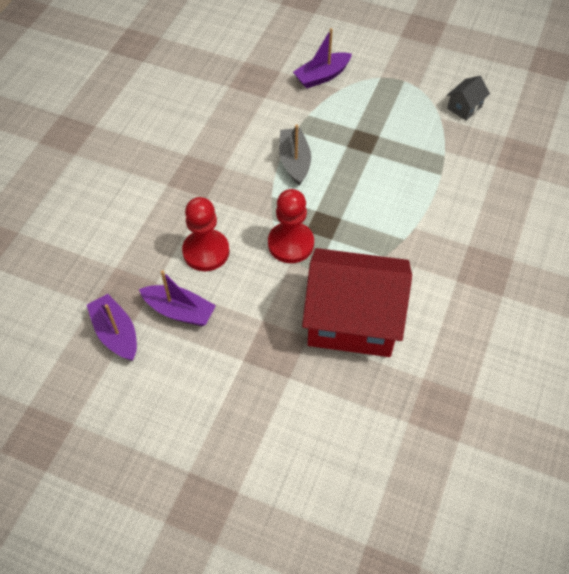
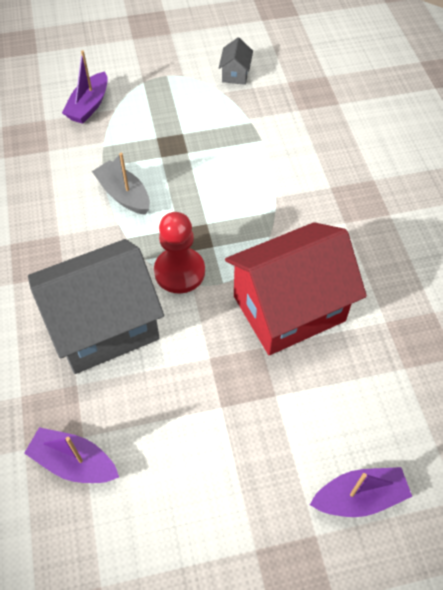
camera: 35 degrees left, 0 degrees up
purple boat [139,270,216,326] -> purple boat moved to [310,467,412,517]
red pawn [182,197,230,271] -> grey house [28,239,164,374]

